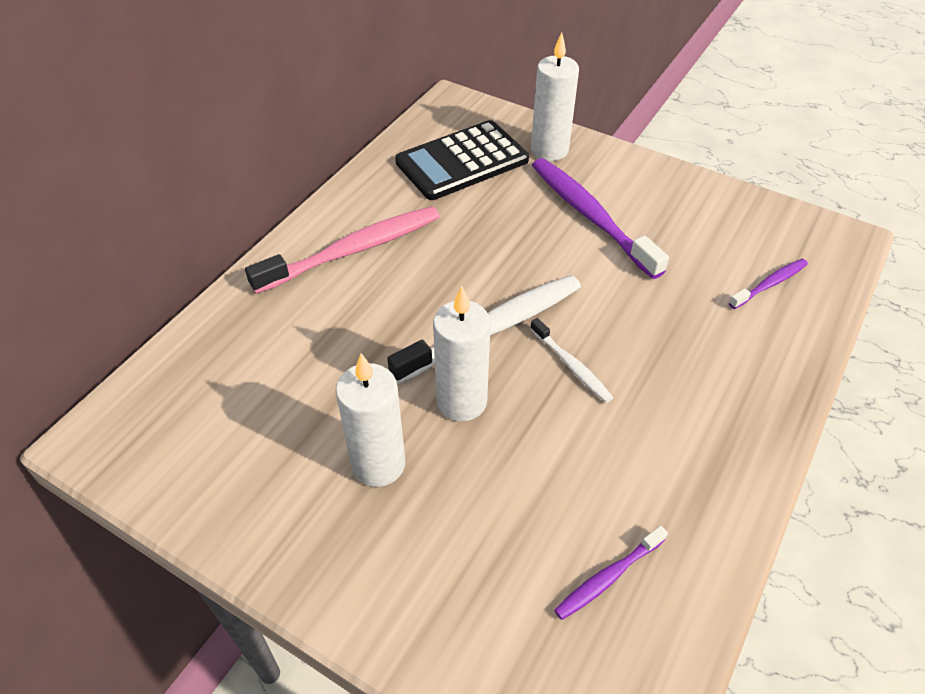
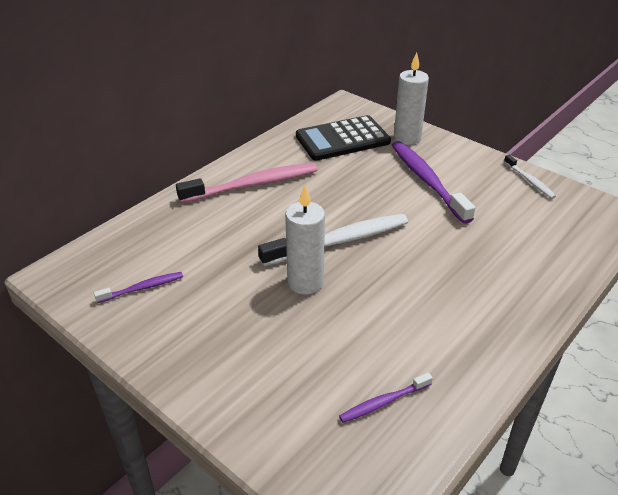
camera: 10 degrees right, 10 degrees down
white candle [336,353,405,487] -> none
white toothbrush [530,318,613,403] -> white toothbrush moved to [504,155,556,199]
purple toothbrush [729,259,808,309] -> purple toothbrush moved to [94,272,183,303]

